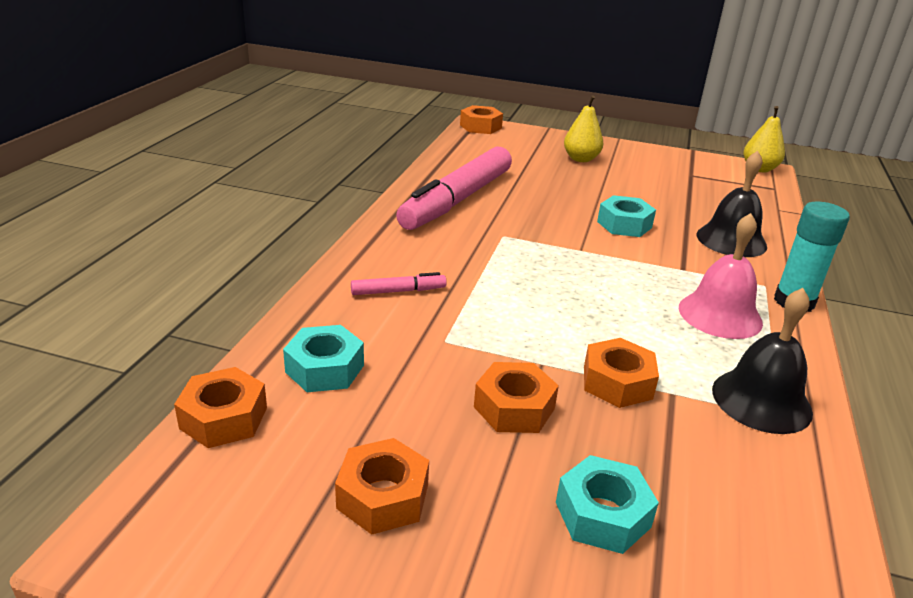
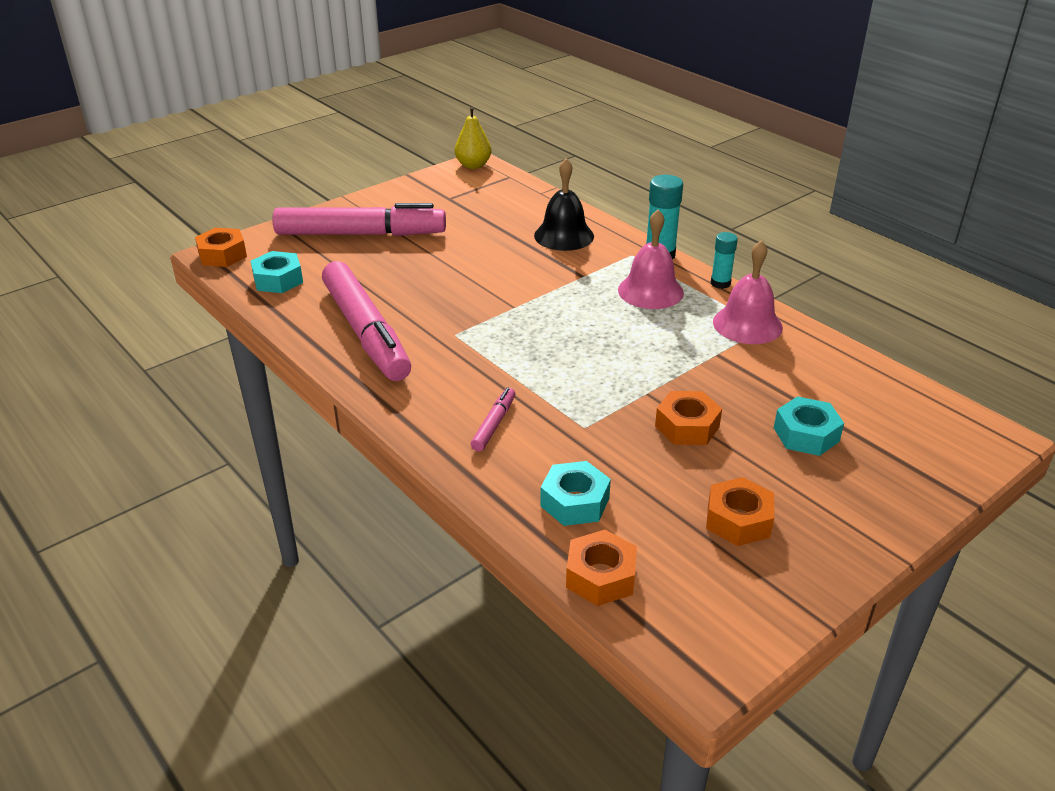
camera: 55 degrees left, 5 degrees up
yellow pear [564,95,604,162] -> pink marker [272,203,446,236]
orange nut [584,338,659,408] -> none
turquoise nut [597,195,656,237] -> turquoise nut moved to [251,251,303,293]
black bell [712,288,813,434] -> pink bell [713,240,783,344]
none -> turquoise glue stick [711,232,738,289]

